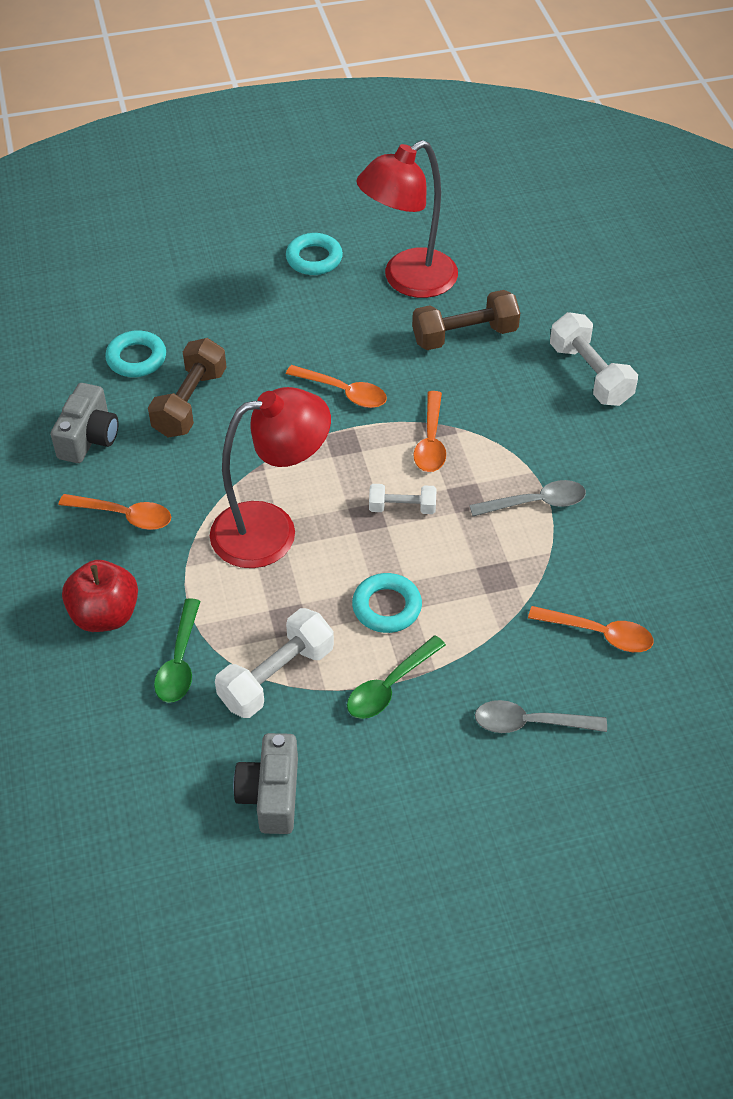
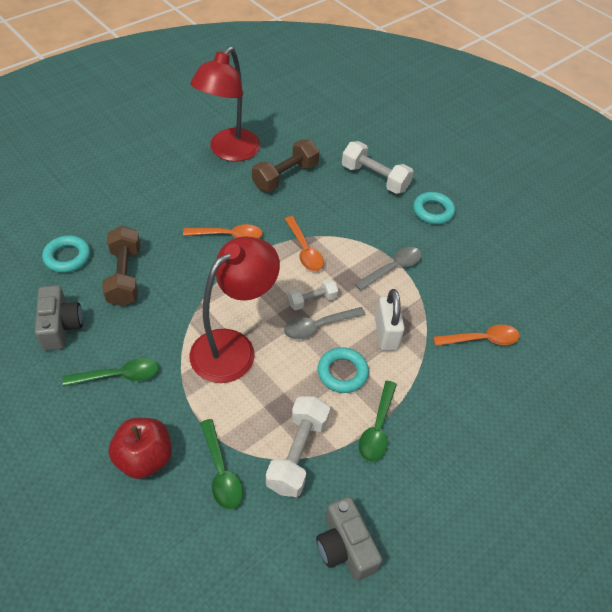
camera: 30 degrees left, 0 degrees up
orange spoon [59,494,171,530] -> green spoon [63,358,159,386]
turquoise ring [286,233,343,275] -> turquoise ring moved to [413,192,455,224]
grey spoon [475,700,607,733] -> grey spoon moved to [284,307,366,339]
none -> white padlock [375,289,405,351]

